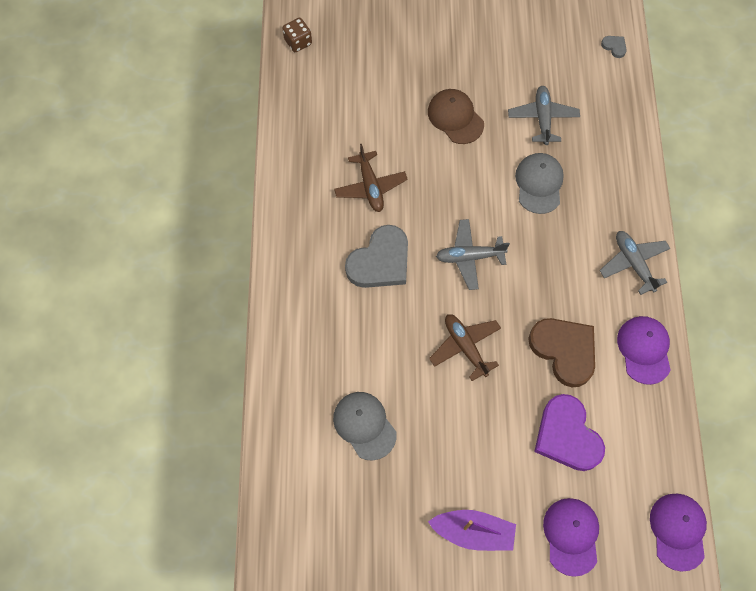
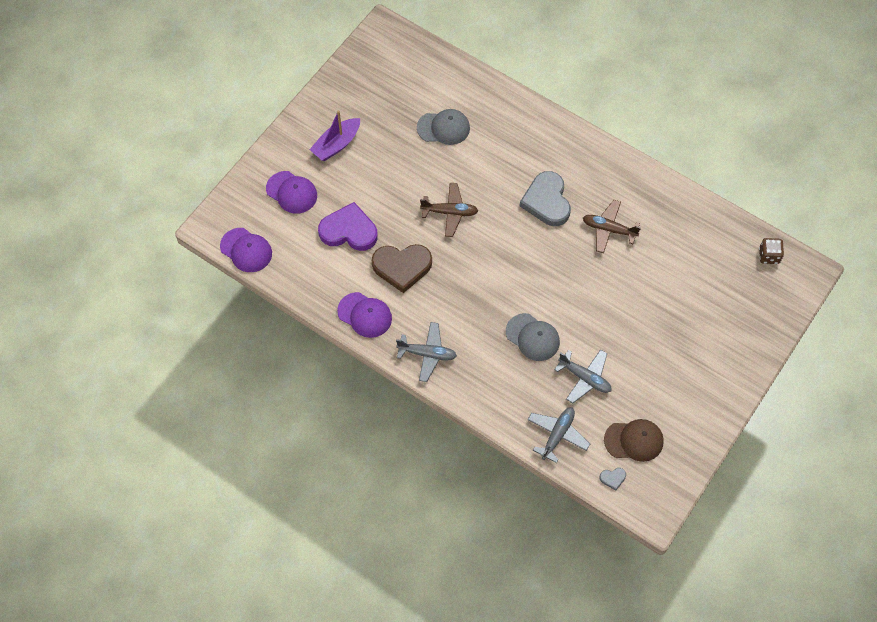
camera: 125 degrees right, 5 degrees down
brown cap [428,89,484,144] -> brown cap moved to [604,419,664,462]
grey plane [436,219,510,290] -> grey plane moved to [528,407,590,463]

